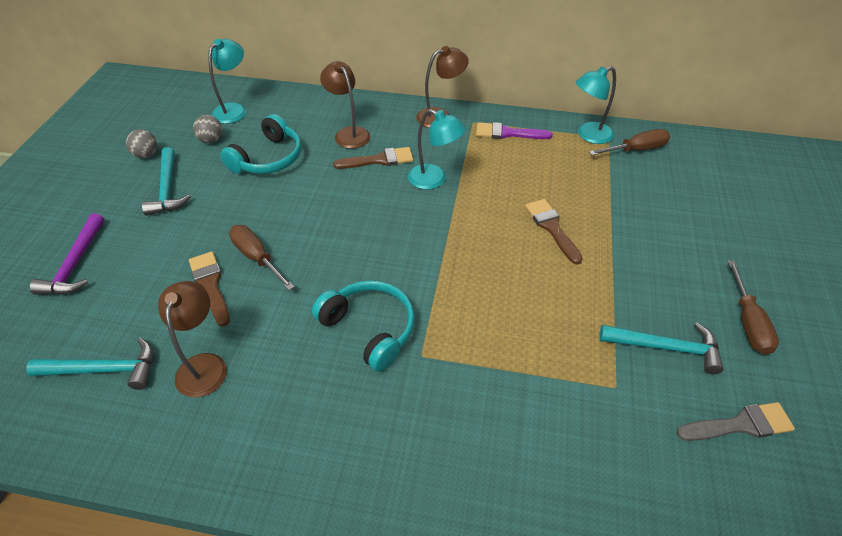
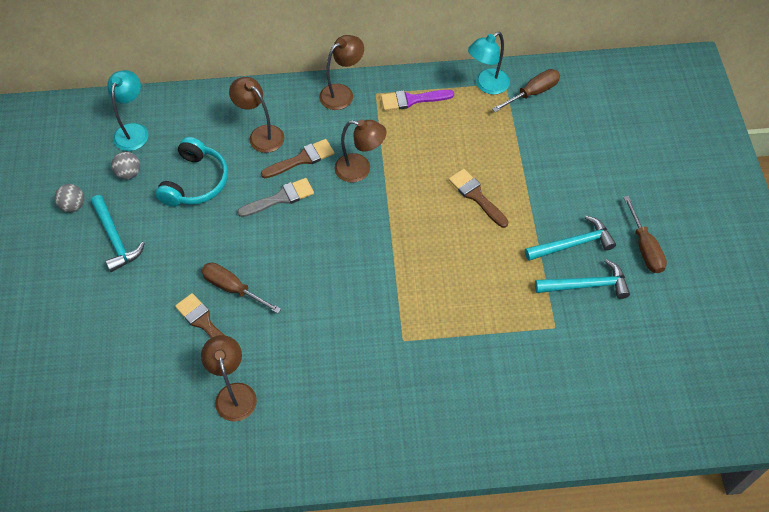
camera: 15 degrees left, 10 degrees up
turquoise hammer [26,337,153,390] -> turquoise hammer moved to [525,216,616,261]
purple hammer [29,213,105,295] -> none
turquoise headphones [312,280,415,372] -> none
turquoise lamp [408,109,466,189] -> brown lamp [335,119,387,183]
grey brush [676,402,795,441] -> grey brush moved to [237,178,314,217]

